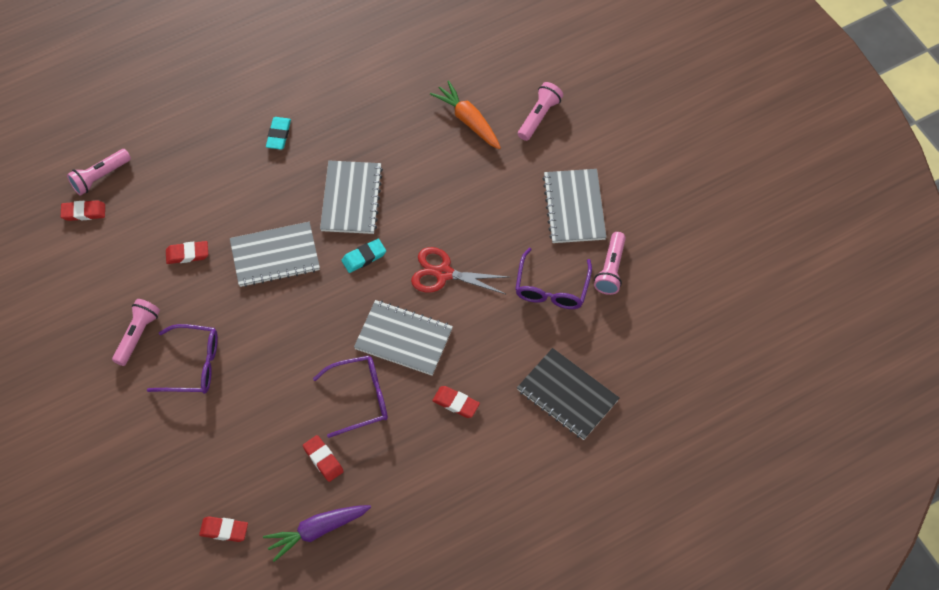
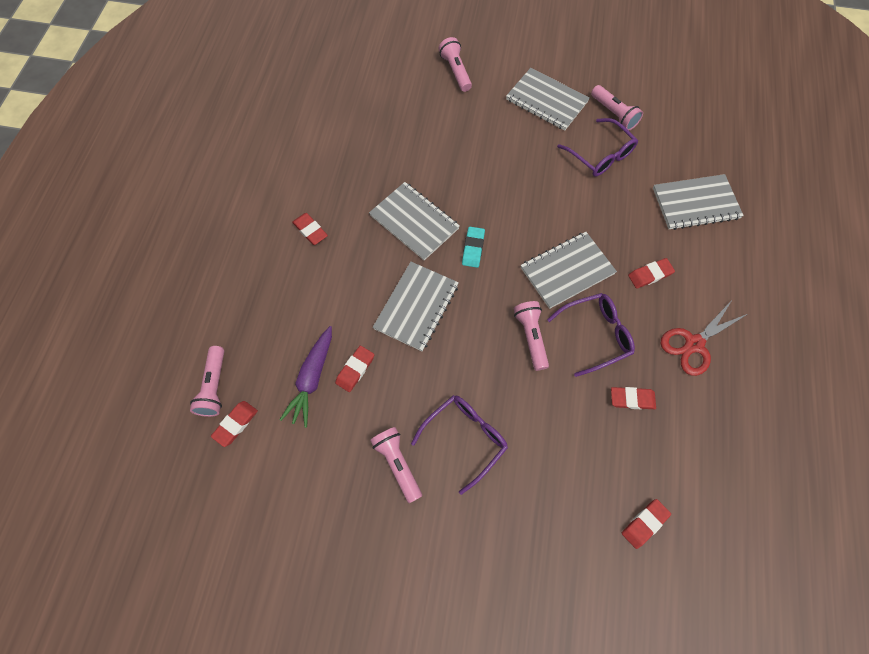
camera: 50 degrees left, 5 degrees up
purple carrot [263,505,371,562] -> purple carrot moved to [280,326,332,428]
turquoise eraser [266,117,291,150] -> red eraser [292,213,328,245]
purple glasses [313,355,388,438] -> purple glasses turned 45 degrees clockwise [547,293,635,377]
red scissors [411,247,508,294] -> red scissors moved to [660,299,747,376]
orange carrot [430,80,501,149] -> none
black notebook [517,348,619,440] -> grey notebook [653,174,744,230]
none -> pink flashlight [514,301,549,371]

